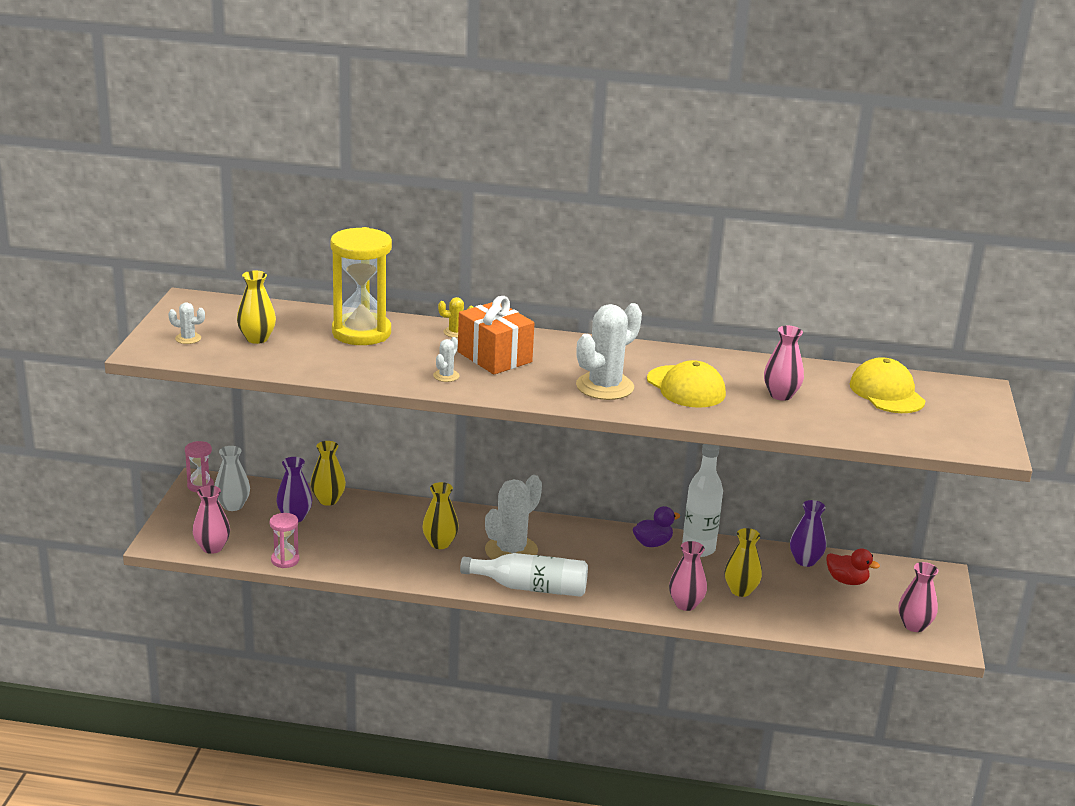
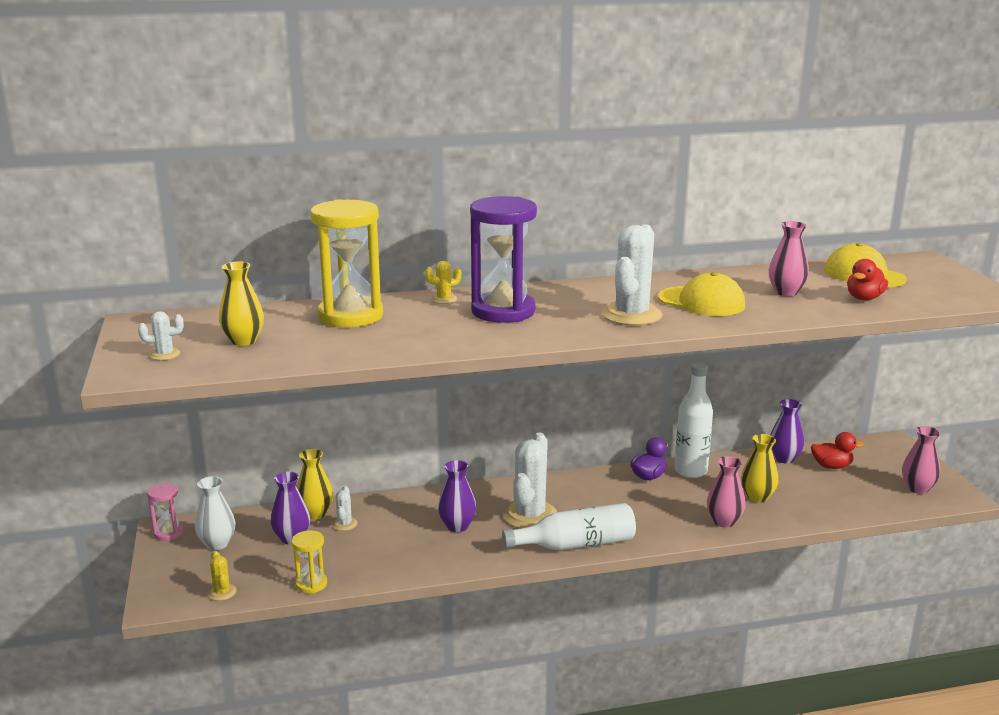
camera: 20 degrees left, 5 degrees down
pink vase [193,485,230,554] -> yellow cactus [208,551,237,601]
pink hourglass [270,513,299,568] -> yellow hourglass [292,530,327,593]
yellow vase [422,482,459,549] -> purple vase [438,460,476,532]
white cactus [433,337,460,382] -> white cactus moved to [332,486,357,531]
orange gift [458,296,534,374] -> purple hourglass [470,196,537,323]
none -> red duck [847,259,888,300]

